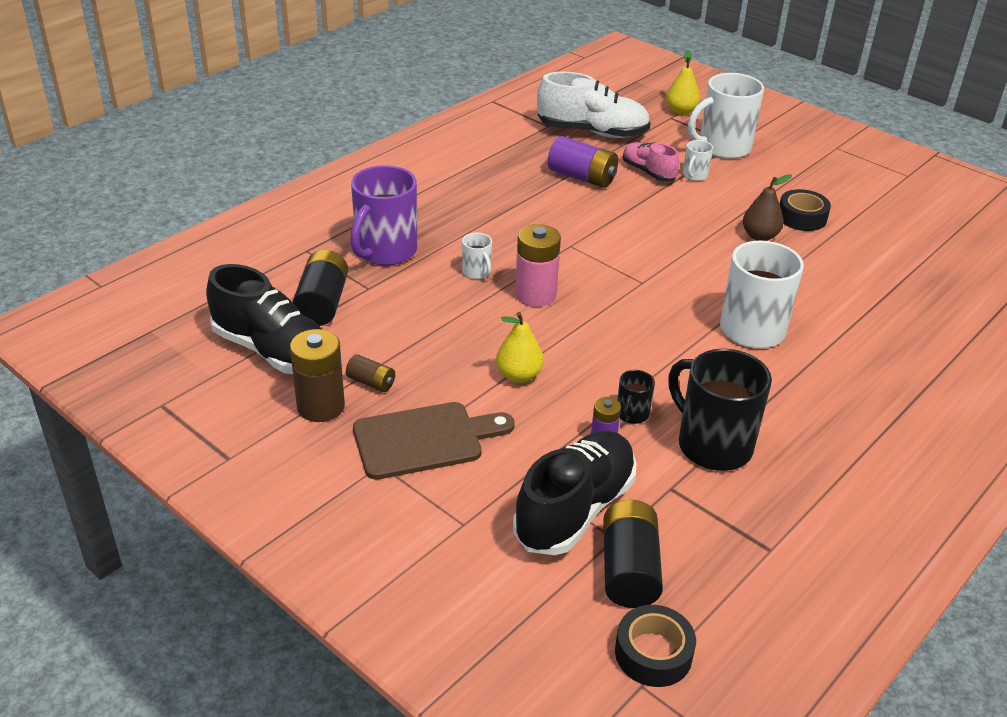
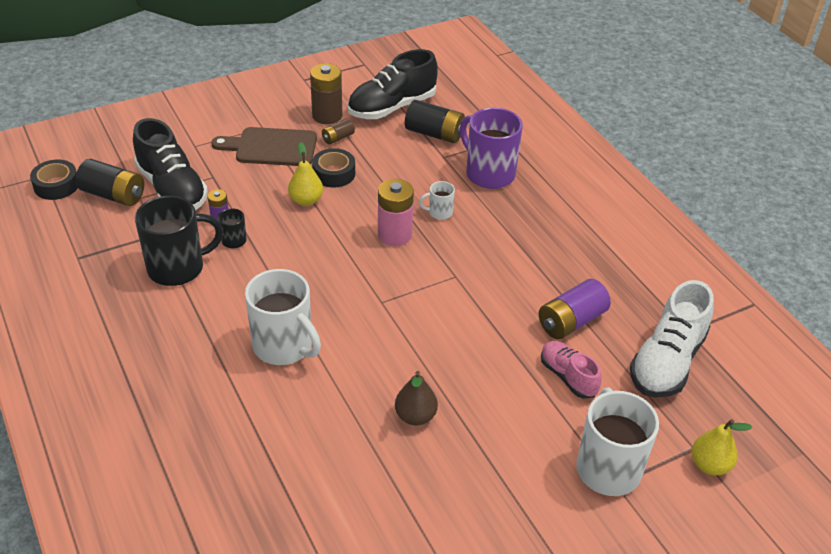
camera: 110 degrees right, 5 degrees up
brown cutting board [353,402,515,480] -> brown cutting board turned 90 degrees clockwise [211,127,317,166]
pink shoe [623,142,679,181] -> pink shoe turned 105 degrees counterclockwise [541,341,602,399]
white mug [683,140,713,181] -> none
black tape [780,189,831,231] -> black tape moved to [312,148,355,187]

